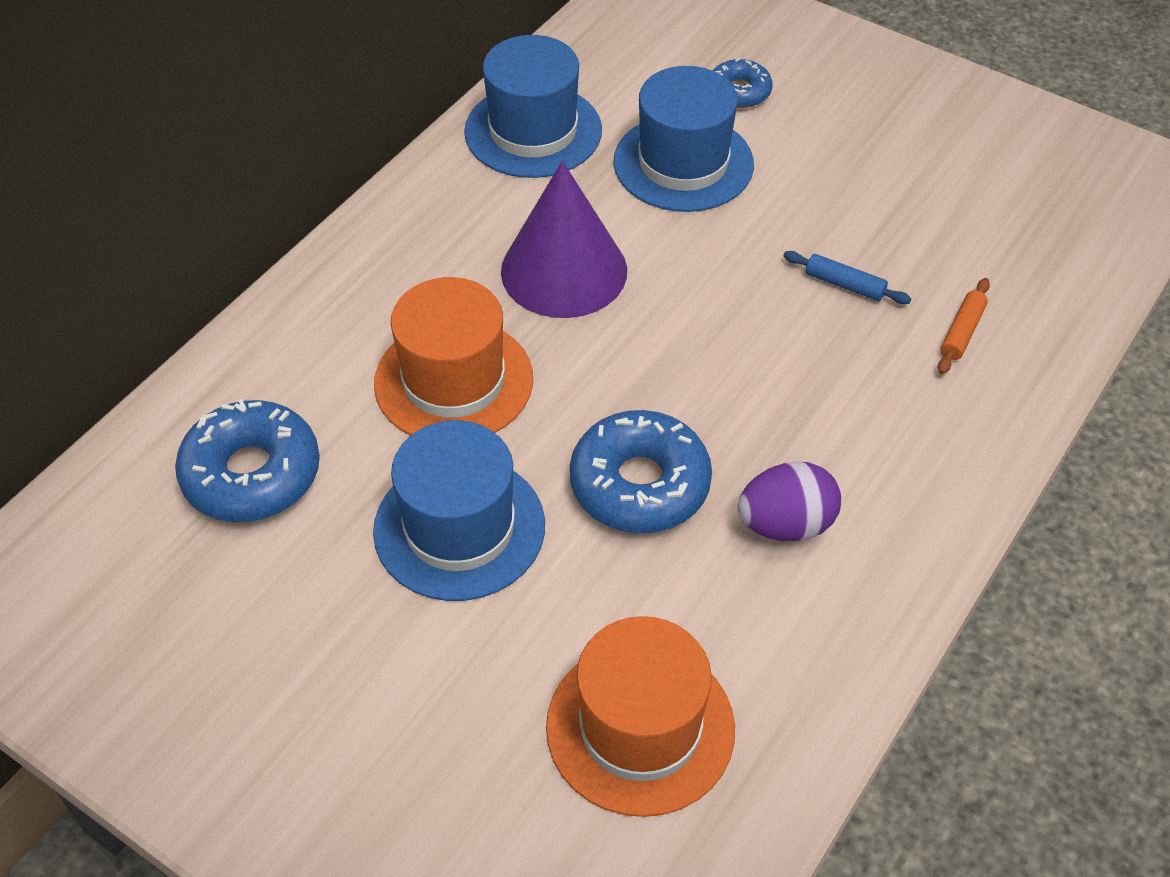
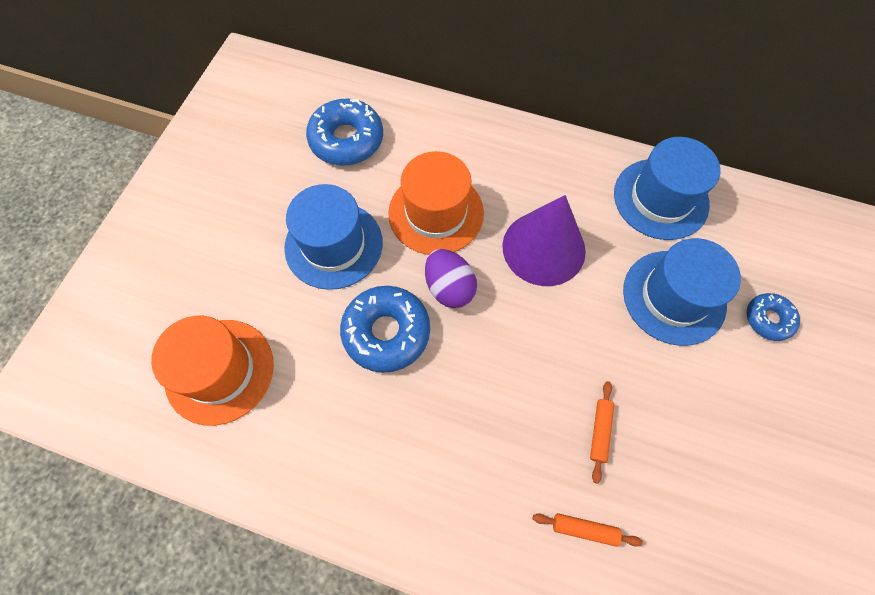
camera: 75 degrees right, 15 degrees up
purple egg [738,461,841,541] -> purple egg moved to [425,249,477,308]
blue rolling pin [783,251,911,304] -> orange rolling pin [590,381,614,484]

